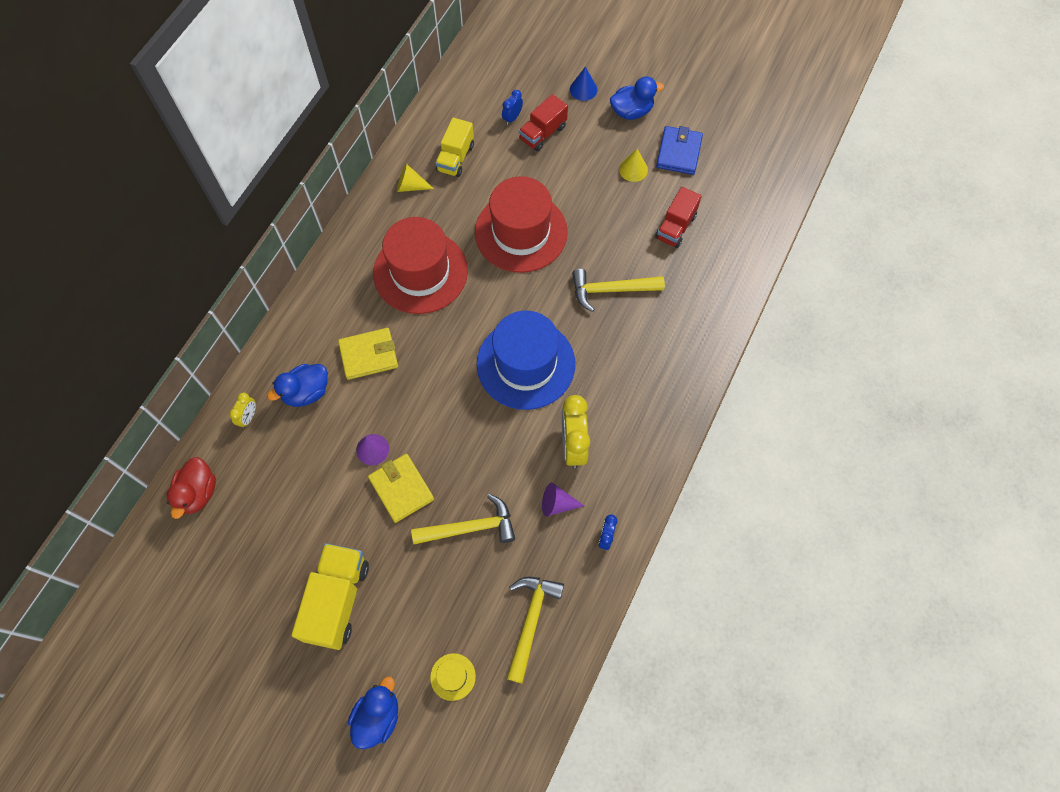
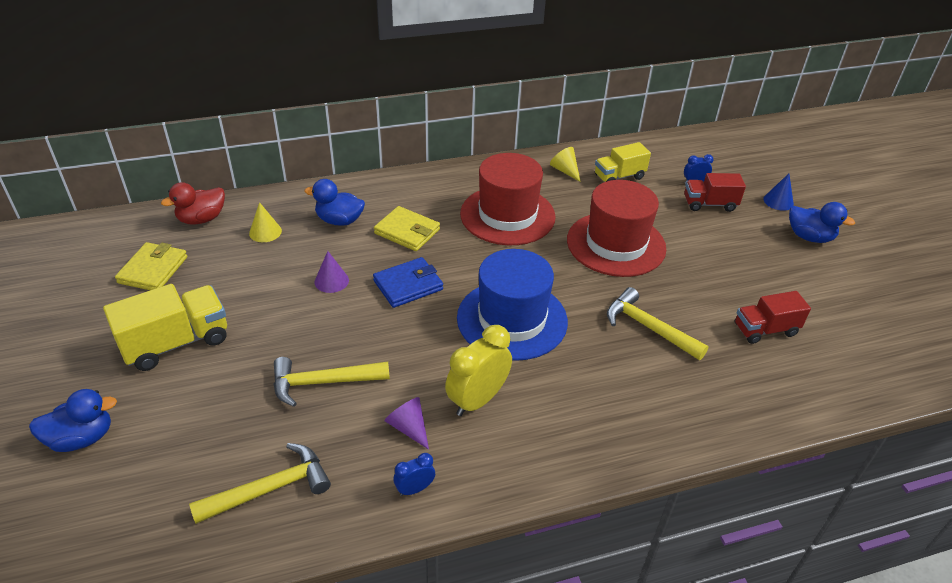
camera: 45 degrees right, 25 degrees down
yellow clock [229,393,256,428] -> none
yellow wallet [368,454,434,523] -> yellow wallet moved to [115,242,187,290]
yellow hammer [411,494,515,544] -> yellow hammer turned 135 degrees clockwise [274,357,390,407]
yellow hat [430,653,476,701] -> none
yellow cone [619,149,648,182] -> yellow cone moved to [249,202,282,242]
blue wallet [656,126,703,175] -> blue wallet moved to [373,257,443,308]

